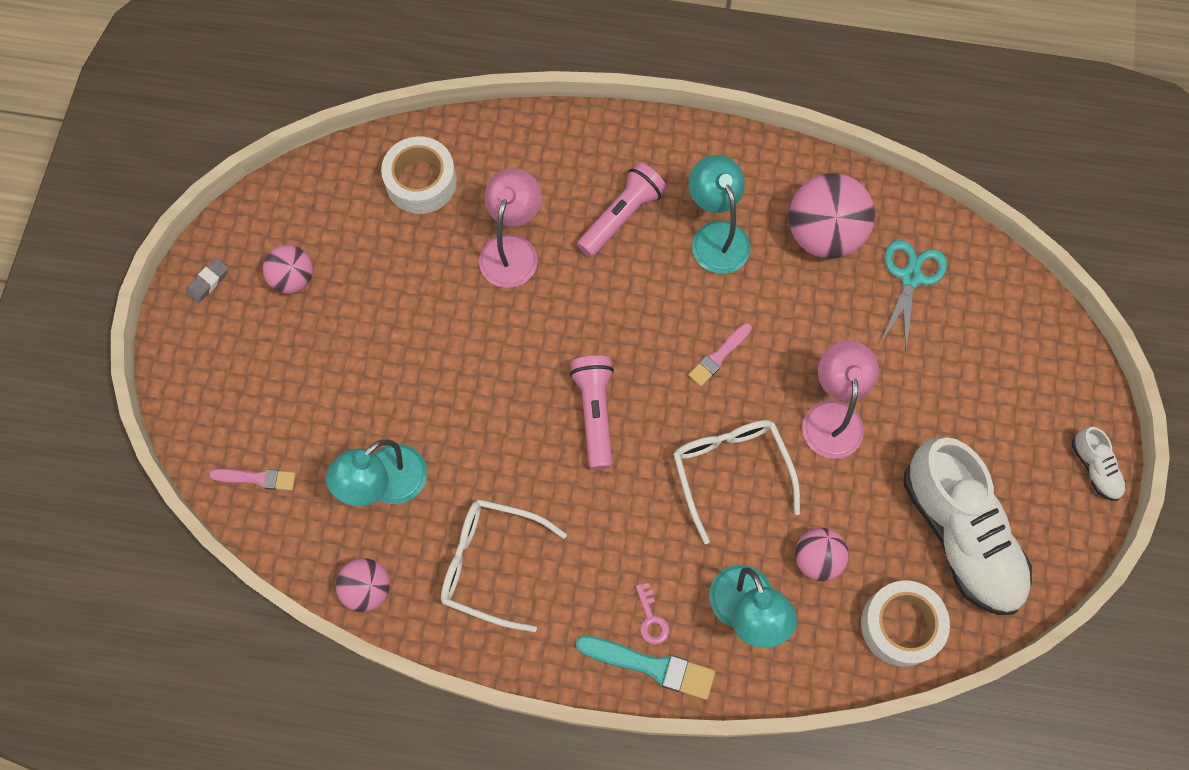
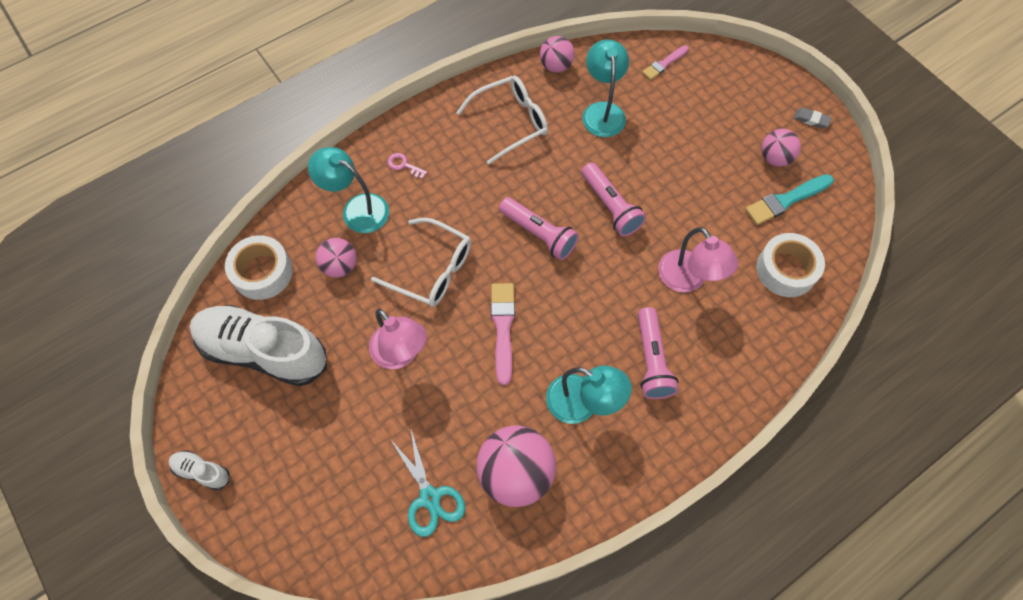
camera: 135 degrees right, 5 degrees down
grey eraser [187,258,228,303] -> grey eraser turned 60 degrees counterclockwise [794,108,832,128]
turquoise brush [576,635,715,700] -> turquoise brush moved to [745,174,834,225]
pink brush [688,323,752,386] -> pink brush [491,283,515,385], size x1.57
none -> pink flashlight [581,163,646,237]

